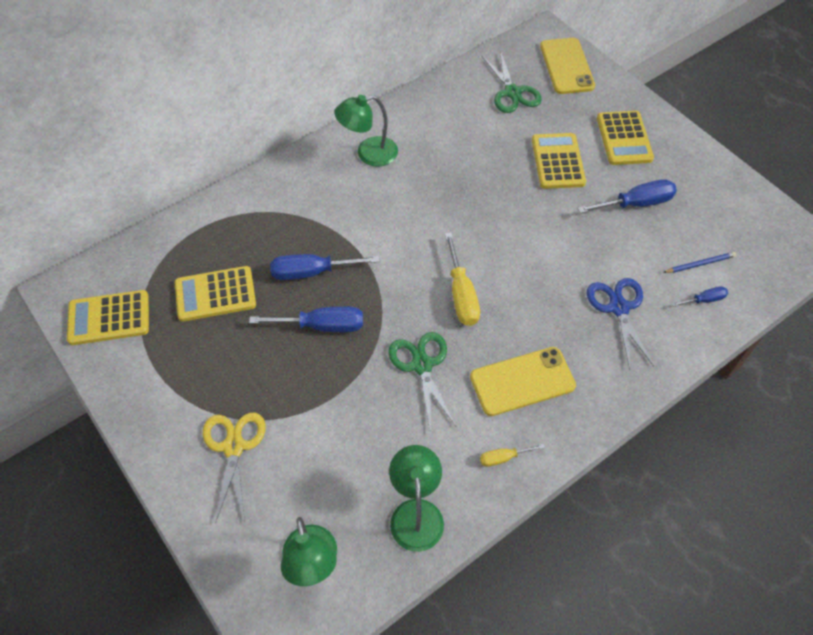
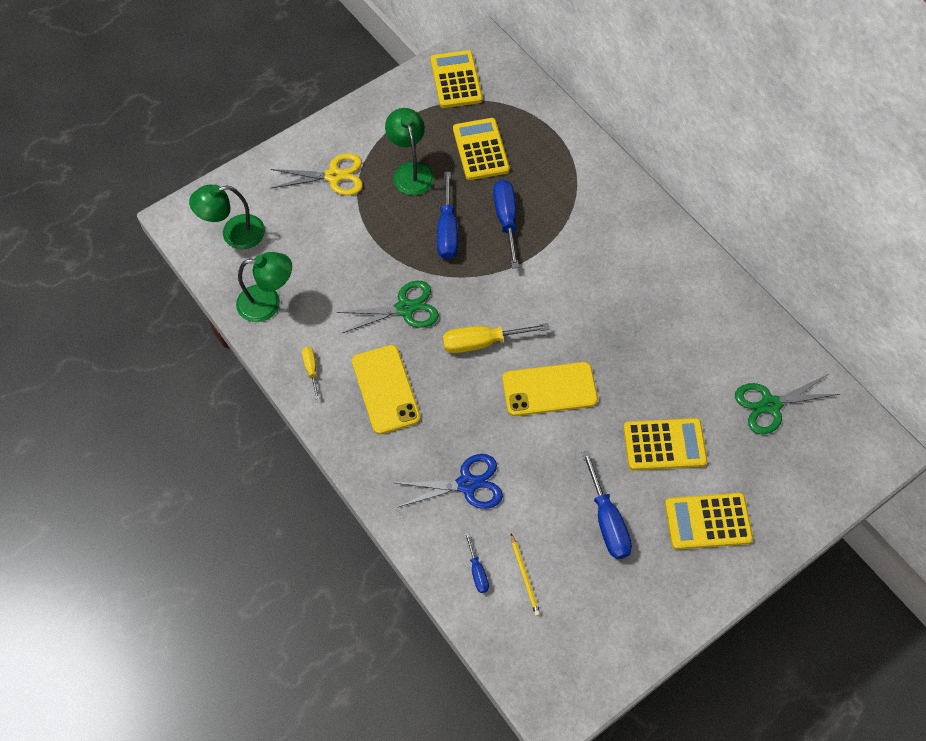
camera: 90 degrees right, 5 degrees up
green lamp [334,95,398,167] -> green lamp moved to [385,108,434,195]
yellow phone [540,38,595,94] -> yellow phone moved to [502,362,598,416]
blue pencil [663,252,736,273] -> yellow pencil [511,534,541,616]

